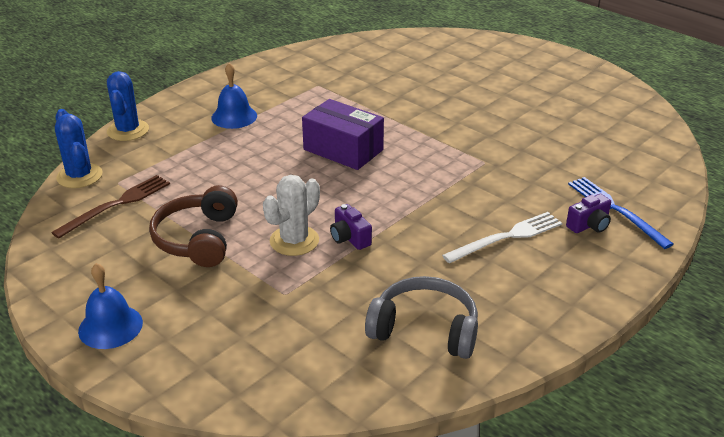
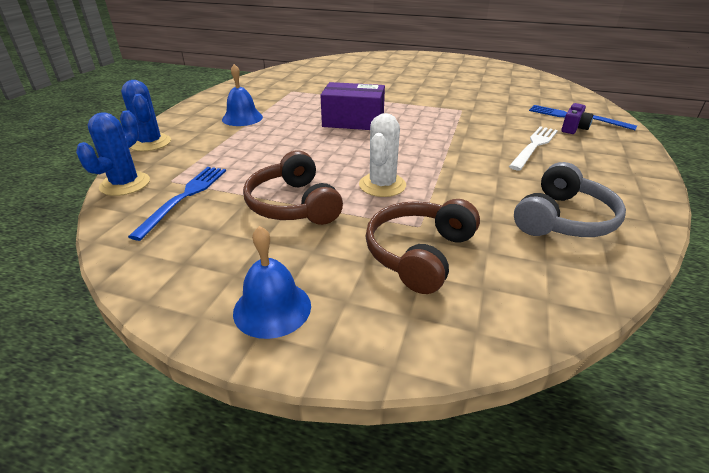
camera: 25 degrees left, 0 degrees up
brown fork [51,175,170,239] -> blue fork [128,167,226,241]
blue cactus [55,109,103,188] -> blue cactus turned 75 degrees clockwise [76,110,150,196]
purple camera [330,204,372,250] -> none
grey headphones [365,276,478,359] -> grey headphones turned 135 degrees clockwise [514,162,626,237]
none -> brown headphones [366,199,480,294]

